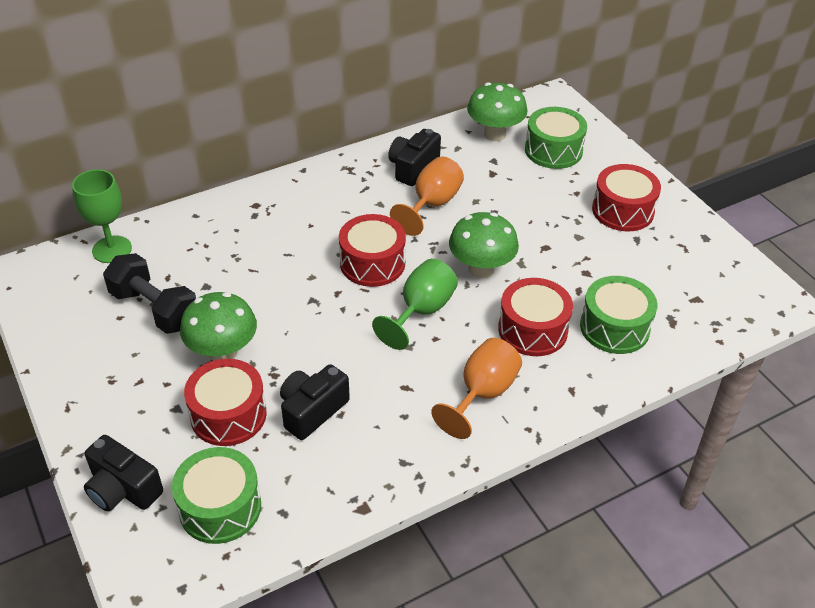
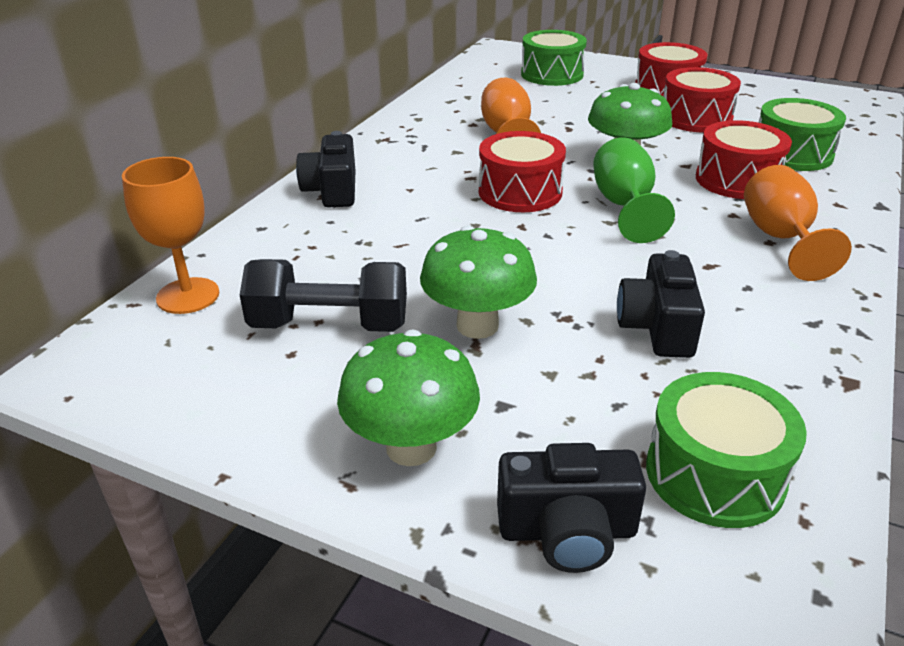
camera: 35 degrees left, 10 degrees down
green goblet [72,169,132,263] -> orange goblet [122,157,219,314]
red drum [184,359,267,446] -> red drum moved to [664,67,741,132]
black camera [388,129,441,186] -> black camera moved to [296,131,356,208]
green mushroom [467,82,528,141] -> green mushroom moved to [337,330,480,466]

